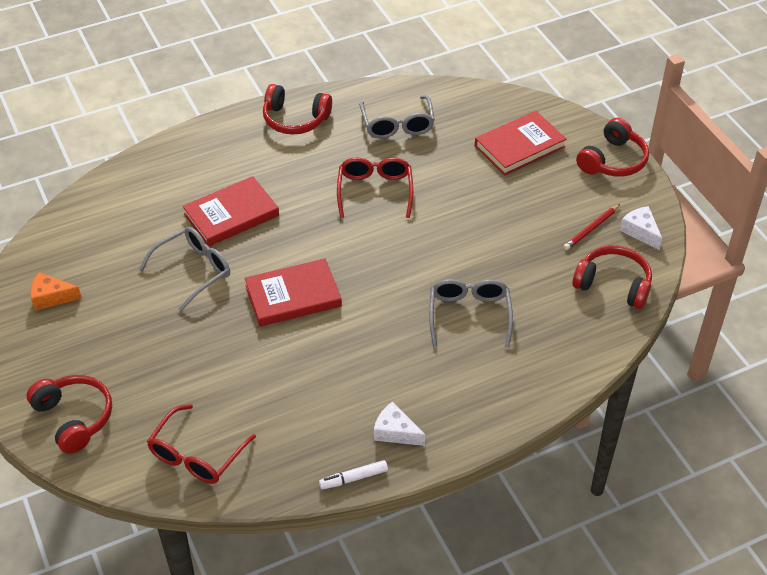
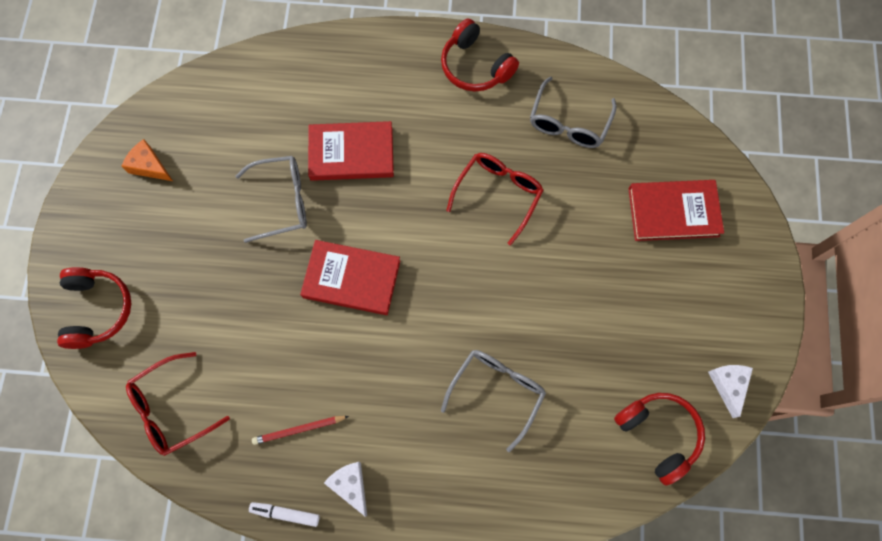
camera: 30 degrees right, 25 degrees up
red pencil [563,204,620,250] -> red pencil moved to [252,416,349,445]
red headphones [576,118,649,177] -> none

